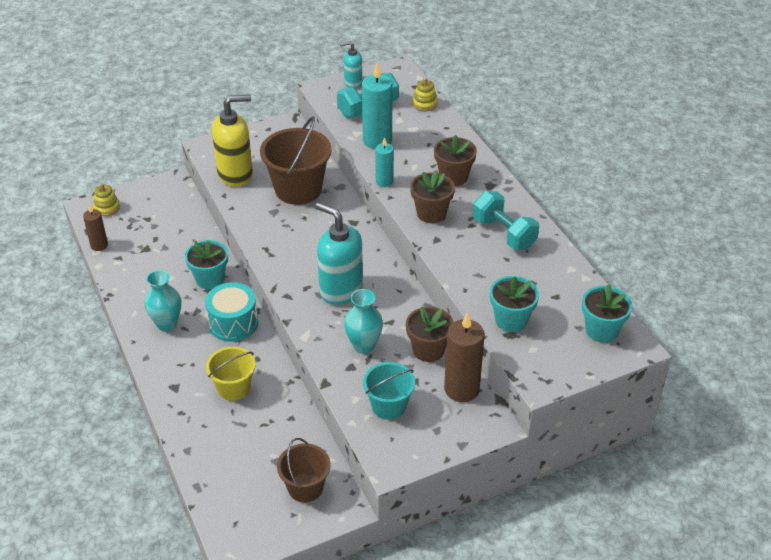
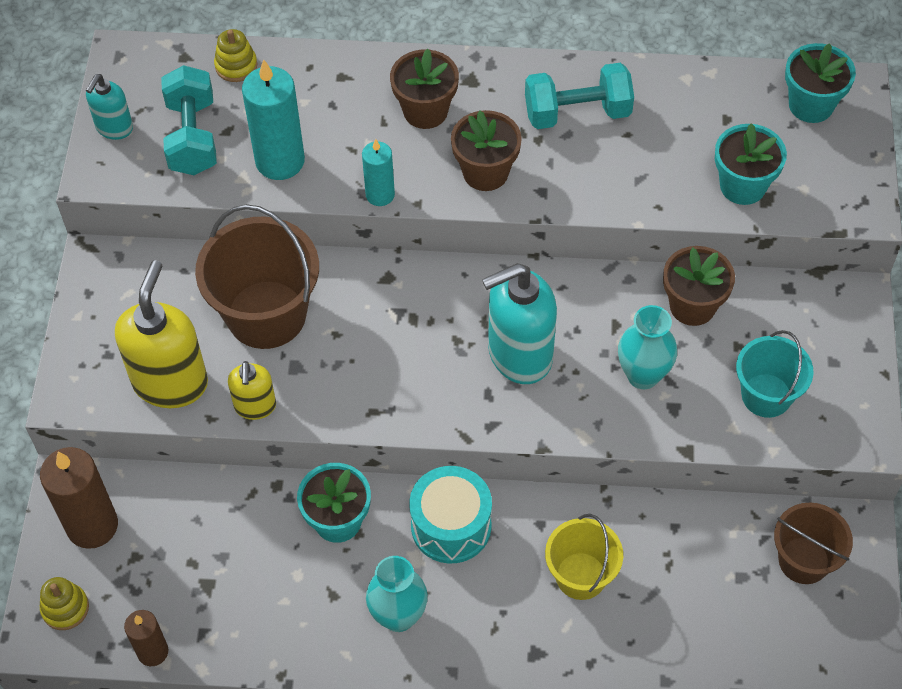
camera: 60 degrees left, 15 degrees up
brown candle [444,312,485,402] -> brown candle moved to [40,447,118,549]
none -> yellow soap dispenser [228,361,276,420]

